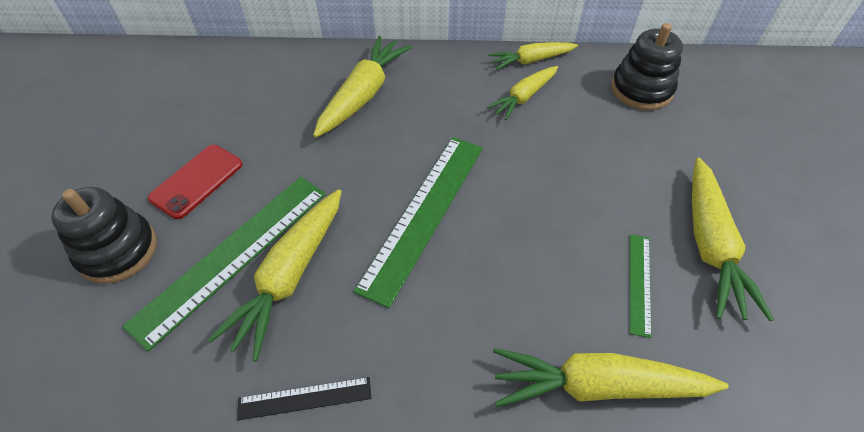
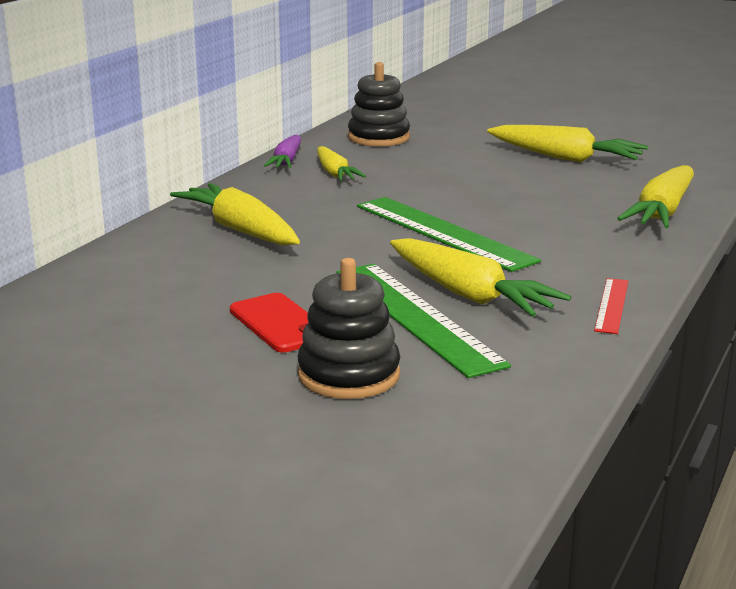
camera: 65 degrees left, 30 degrees down
black ruler [237,377,372,421] -> red ruler [594,278,628,334]
yellow carrot [488,42,578,70] -> purple carrot [264,135,301,168]
green ruler [630,234,651,338] -> none

